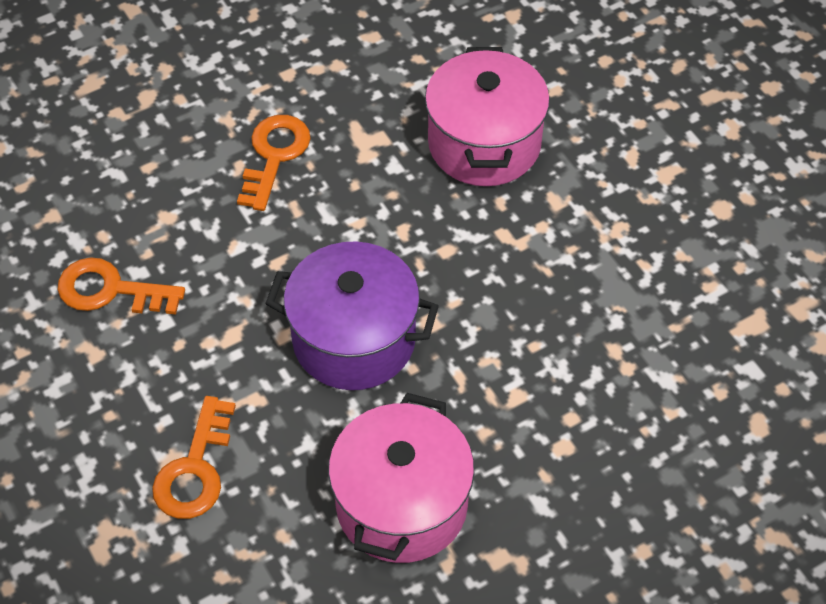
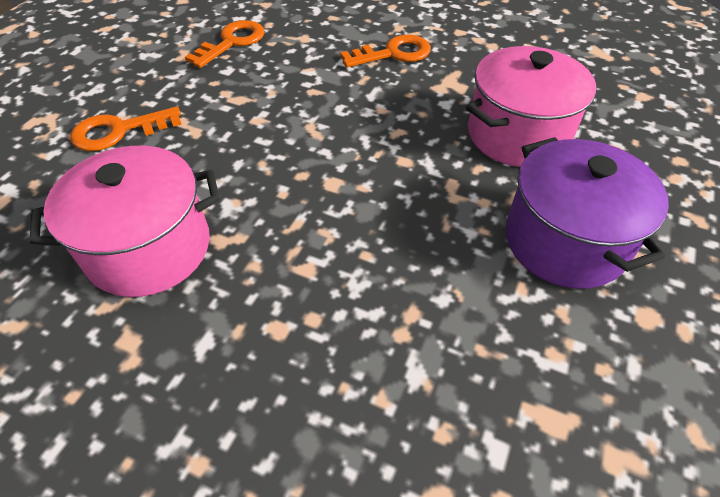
camera: 55 degrees right, 5 degrees down
orange key [57,257,185,315] -> orange key turned 60 degrees clockwise [185,20,264,68]
purple pot [265,242,439,390] -> purple pot moved to [506,137,669,289]

